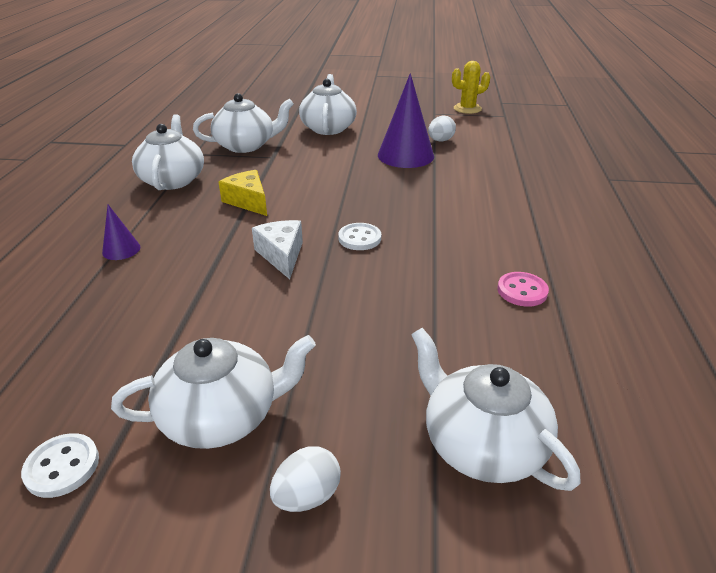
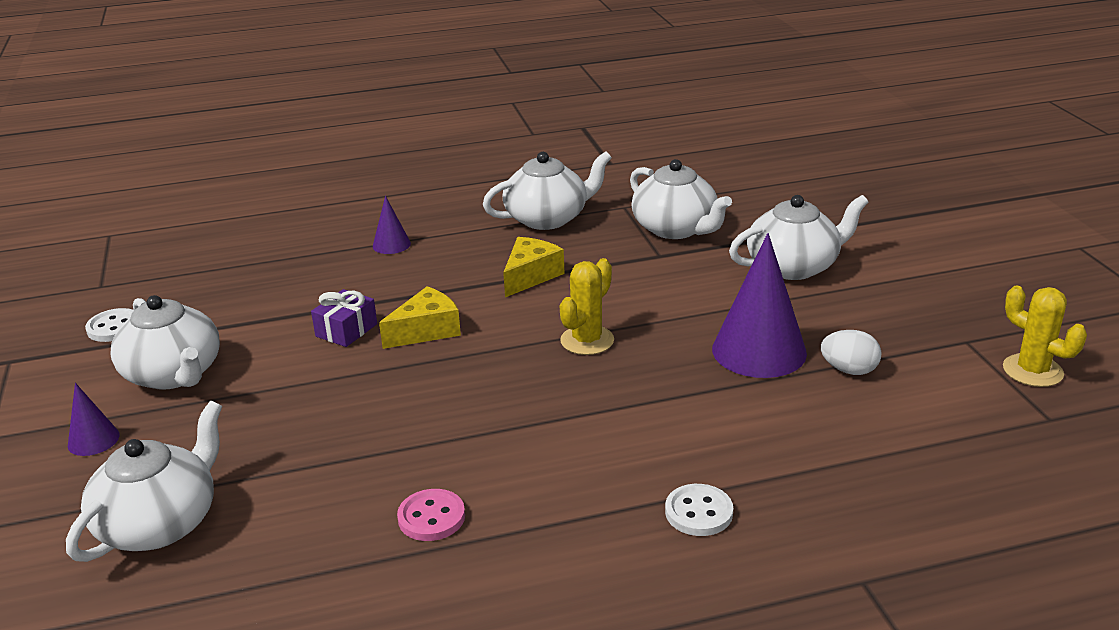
camera: 70 degrees right, 5 degrees down
white cheese [252,220,303,279] -> yellow cheese [379,286,461,349]
white egg [270,446,341,512] -> purple cone [68,383,120,456]
white button [338,223,381,250] -> white button moved to [665,484,733,536]
none -> purple gift [311,289,377,347]
none -> yellow cactus [560,258,614,355]

